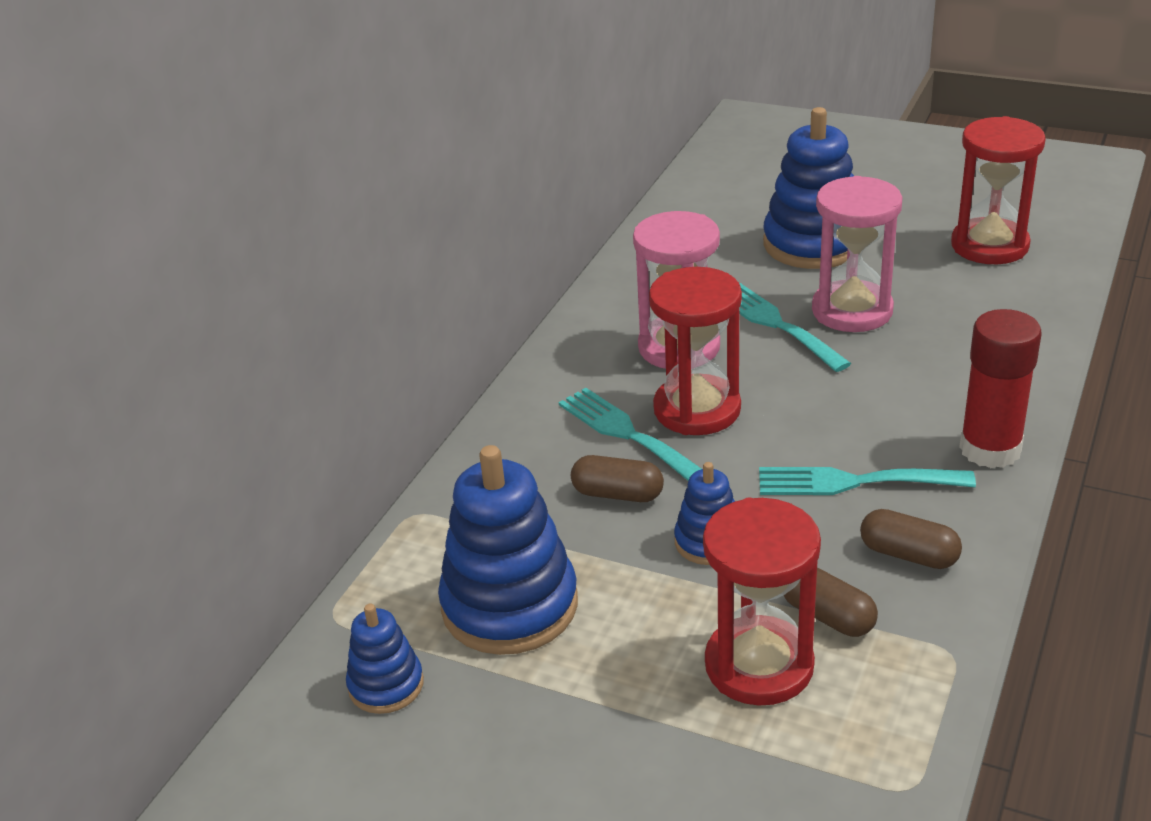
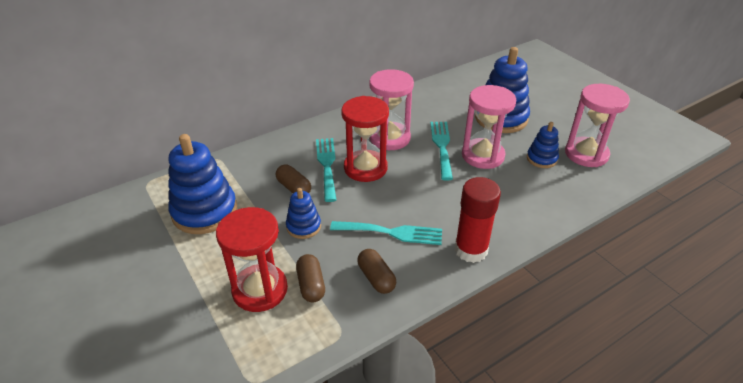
camera: 30 degrees right, 5 degrees up
blue stacking toy [346,603,424,714] -> blue stacking toy moved to [527,122,559,168]
turquoise fork [759,467,976,495] -> turquoise fork turned 150 degrees clockwise [330,221,442,245]
red hourglass [951,116,1046,264] -> pink hourglass [565,84,630,167]

